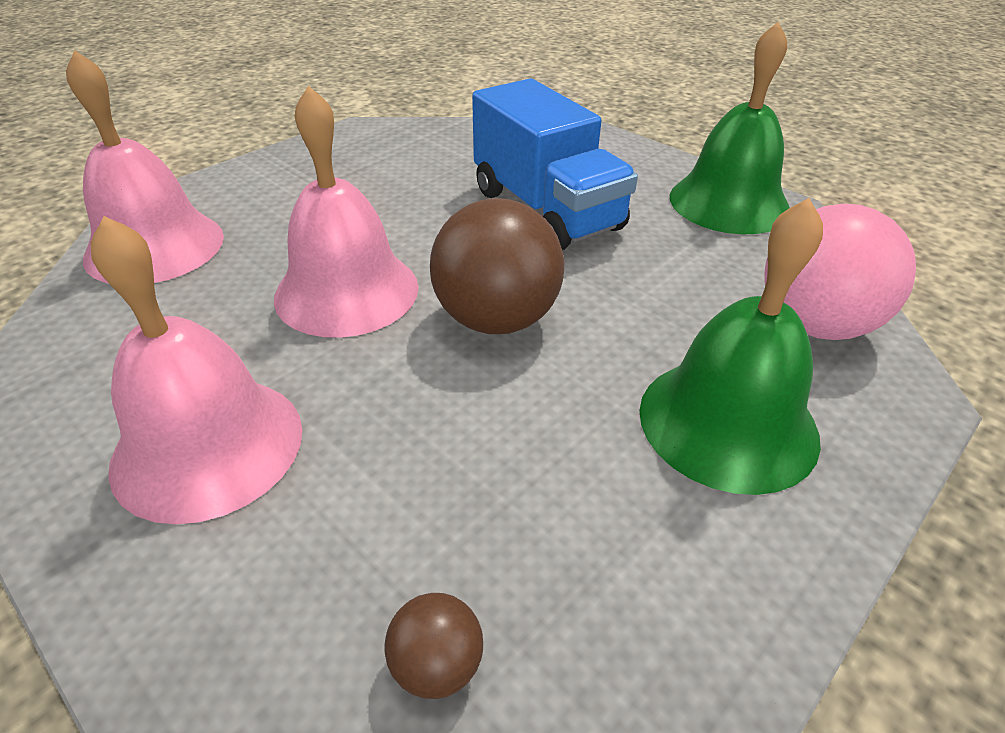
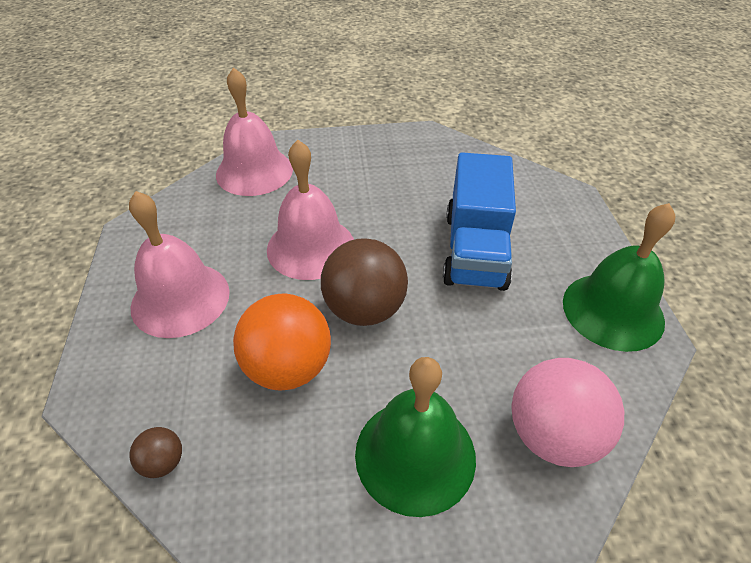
camera: 40 degrees right, 5 degrees up
none -> orange ball [233,294,331,390]

